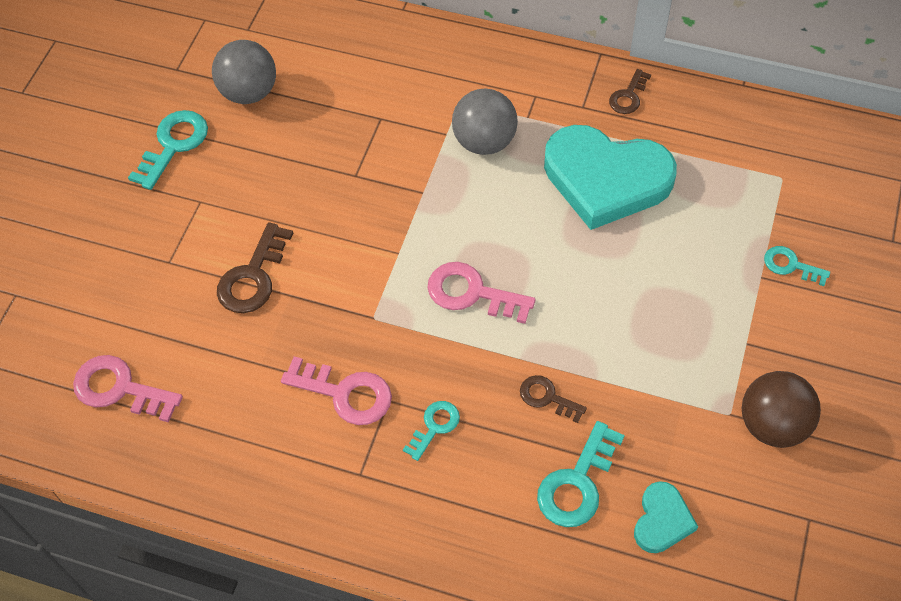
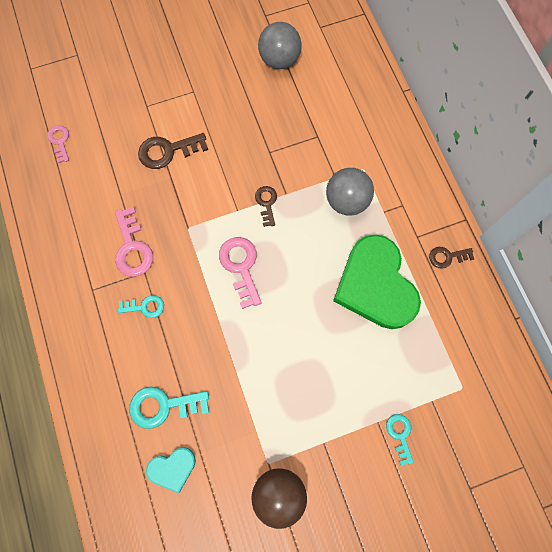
camera: 50 degrees right, 15 degrees up
pink key [73,355,183,422] -> pink key [47,125,69,163], size x0.61
turquoise key [128,110,208,190] -> none
brown key [520,375,587,423] -> brown key moved to [255,186,277,227]
turquoise heart [544,125,677,230] -> green heart [333,234,421,329]

